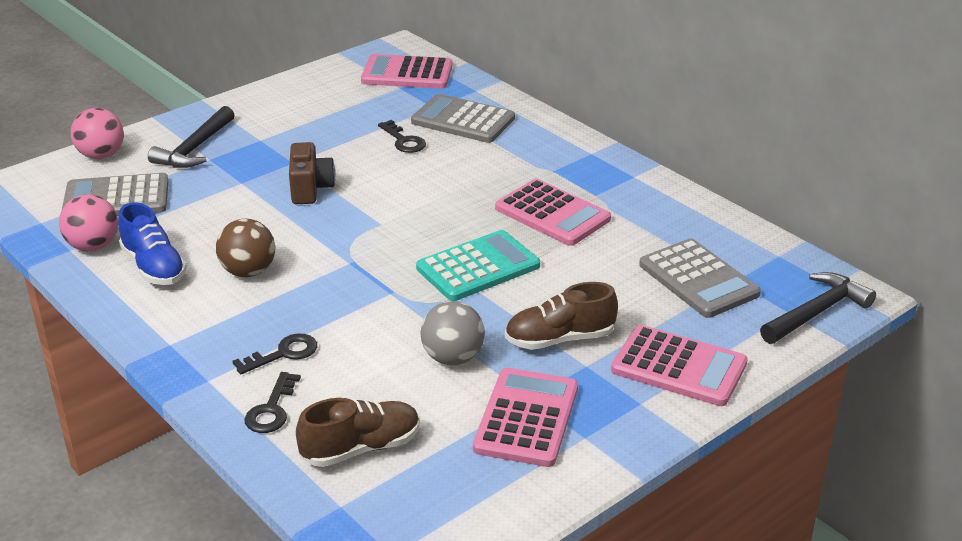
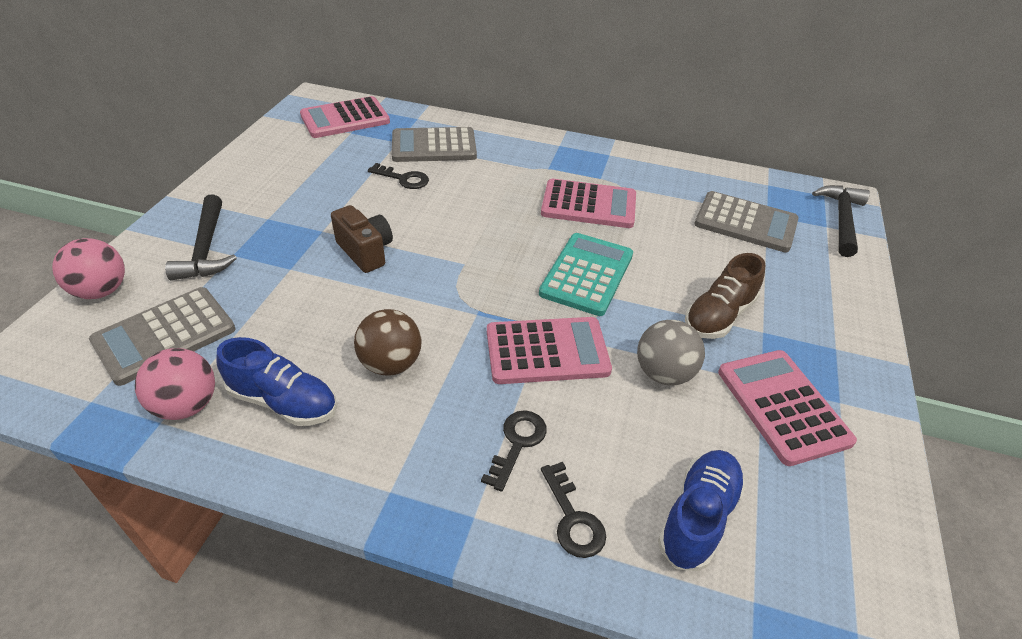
camera: 35 degrees left, 10 degrees up
brown shoe [296,398,420,467] -> blue shoe [658,450,746,571]
pink calculator [611,325,748,406] -> pink calculator moved to [487,317,612,384]

